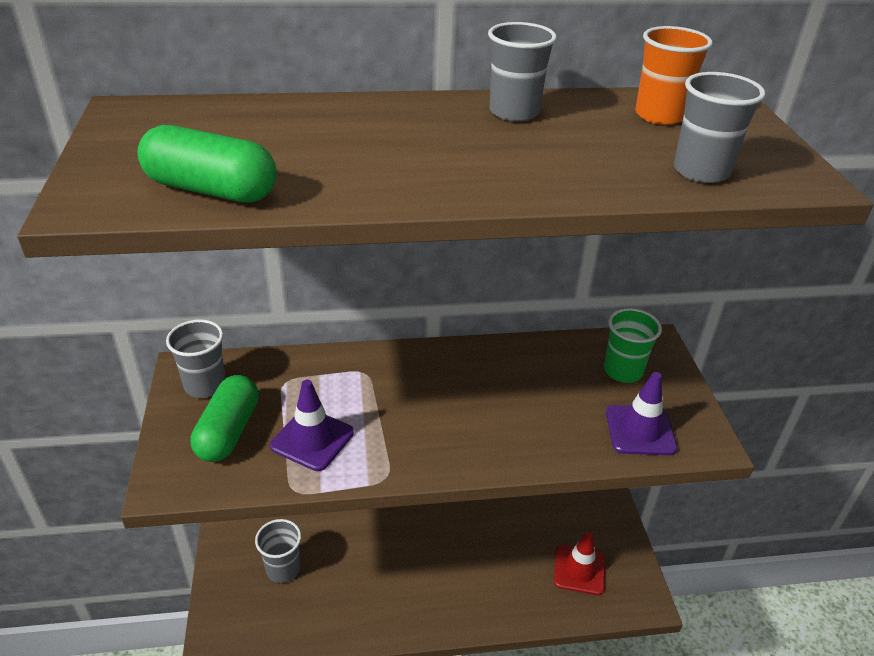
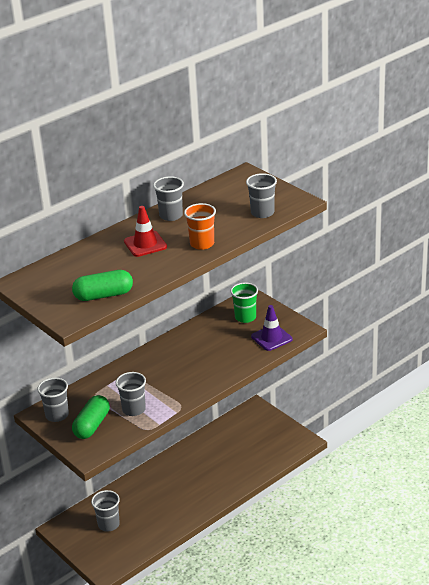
camera: 30 degrees left, 5 degrees down
green capsule [190,375,259,462] -> green capsule turned 45 degrees clockwise [72,395,110,439]
purple traffic cone [270,379,354,471] -> grey cup [116,372,146,416]
red traffic cone [554,531,605,595] -> red traffic cone moved to [124,206,167,257]
orange cup [635,26,713,125] -> orange cup moved to [184,203,216,250]

